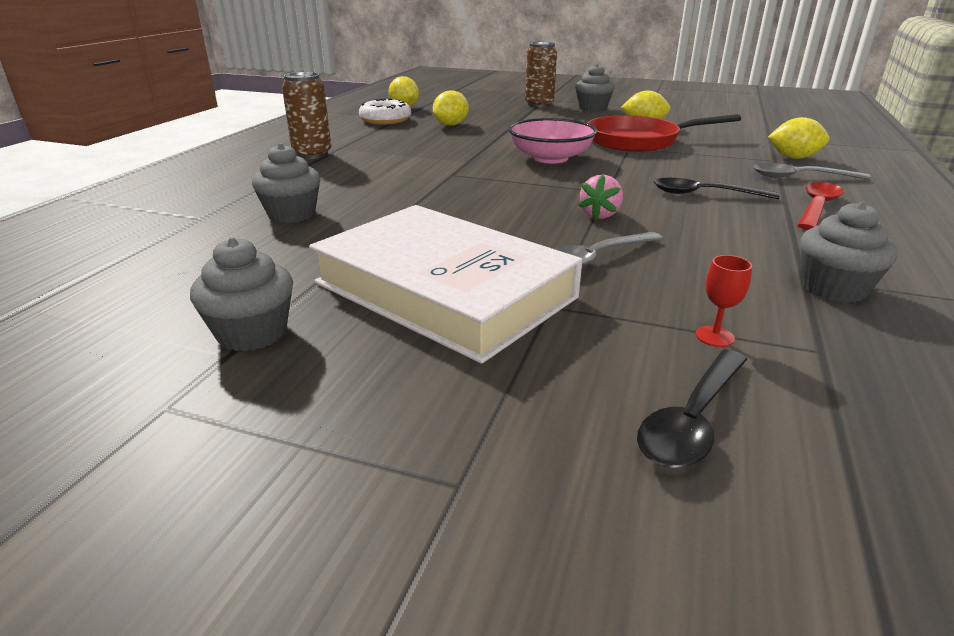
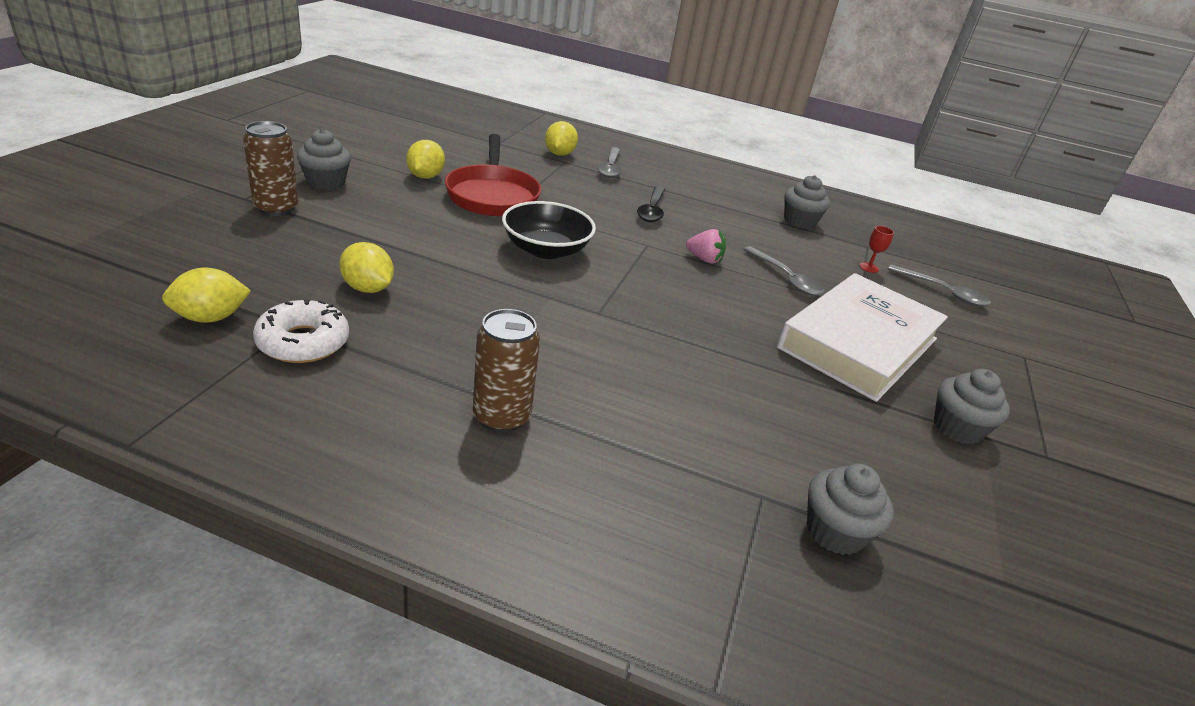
camera: 95 degrees left, 5 degrees up
grey cupcake [252,143,321,223] -> grey cupcake moved to [807,464,894,555]
pink bowl [508,118,597,164] -> black bowl [502,201,596,259]
black spoon [637,349,748,468] -> grey spoon [888,264,991,307]
red spoon [797,182,844,230] -> none

